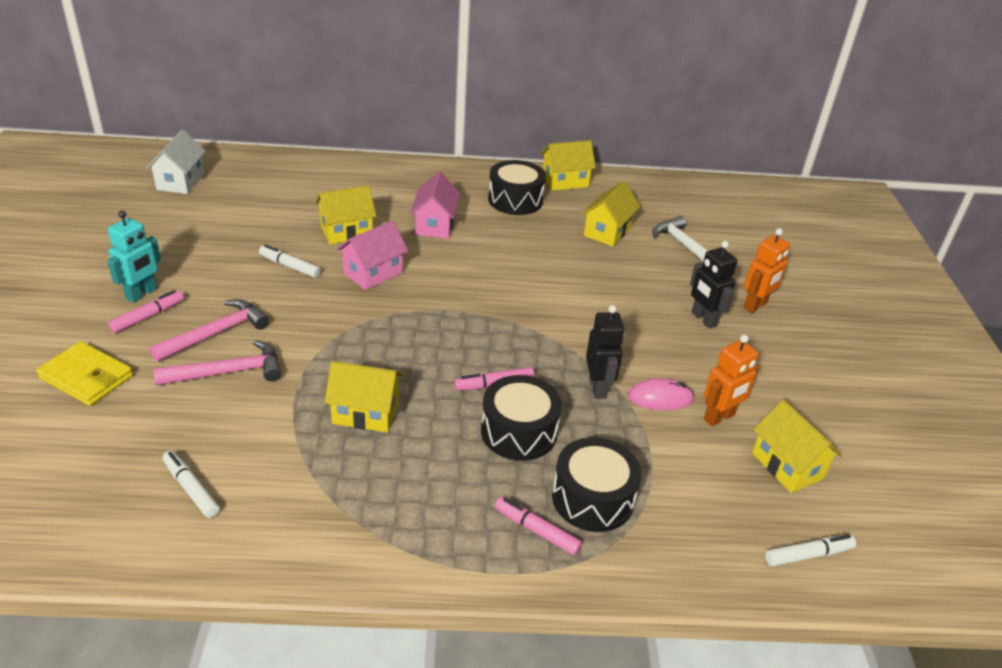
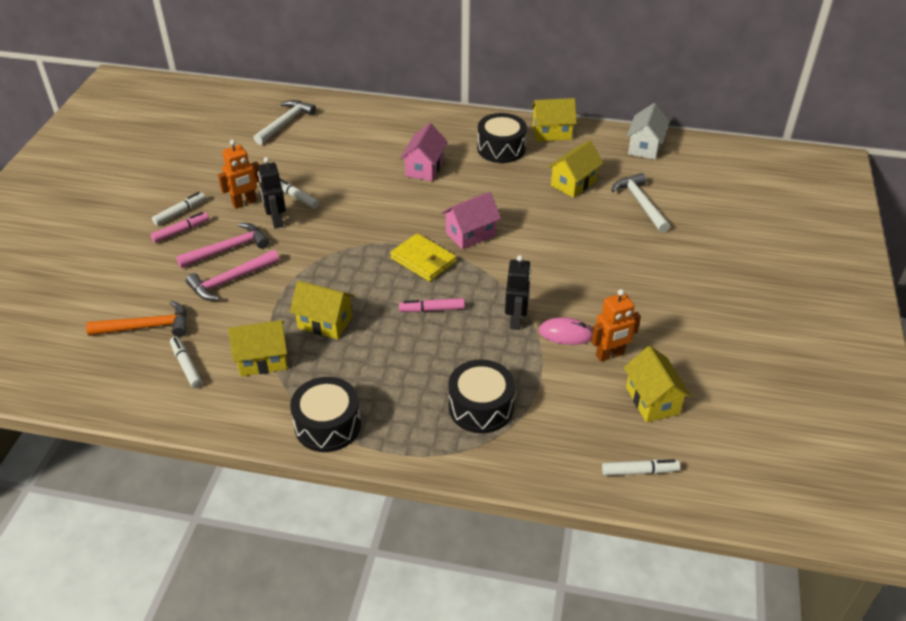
camera: 15 degrees right, 5 degrees up
yellow wallet [36,341,133,406] -> yellow wallet moved to [390,233,456,282]
turquoise robot [107,211,161,303] -> white marker [152,192,206,225]
white house [146,130,206,194] -> white house moved to [626,103,669,160]
pink hammer [153,340,282,386] -> pink hammer turned 150 degrees clockwise [186,250,279,301]
yellow house [315,185,376,244] -> yellow house moved to [228,320,287,376]
pink house [337,220,408,290] -> pink house moved to [442,192,501,250]
black drum [481,375,562,461] -> black drum moved to [290,377,361,452]
pink marker [495,497,582,555] -> none
black robot [690,241,738,329] -> black robot moved to [258,157,286,229]
orange robot [743,228,790,313] -> orange robot moved to [218,140,259,209]
none -> orange hammer [86,301,187,337]
none -> white hammer [254,100,316,145]

